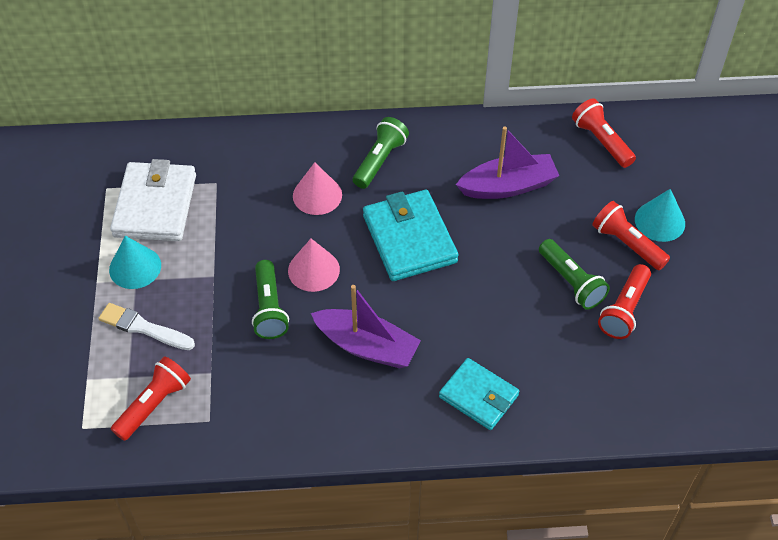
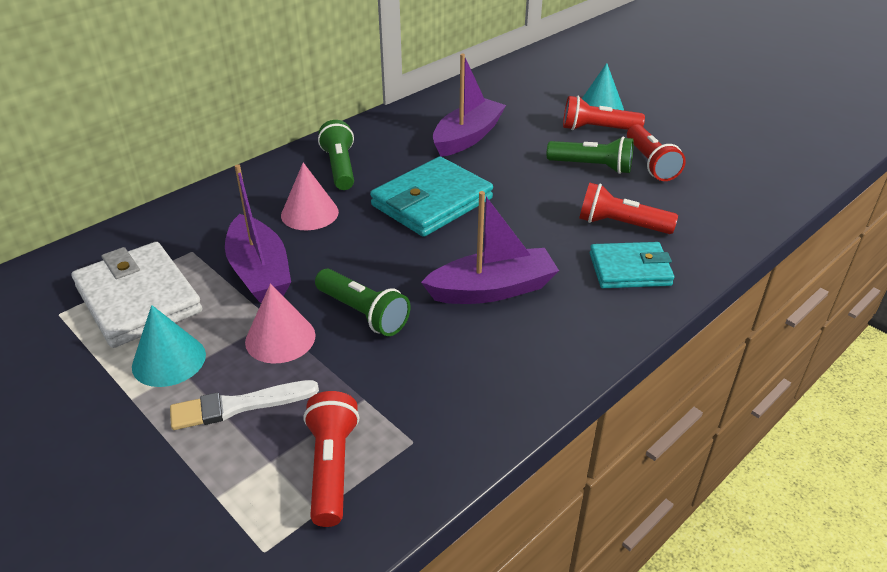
camera: 40 degrees left, 15 degrees down
pink cone [288,239,340,292] -> pink cone moved to [245,283,316,363]
turquoise wallet [363,190,459,281] -> turquoise wallet turned 75 degrees counterclockwise [370,157,493,237]
red flashlight [572,98,636,168] -> red flashlight moved to [579,183,678,234]
none -> purple boat [225,164,291,303]

